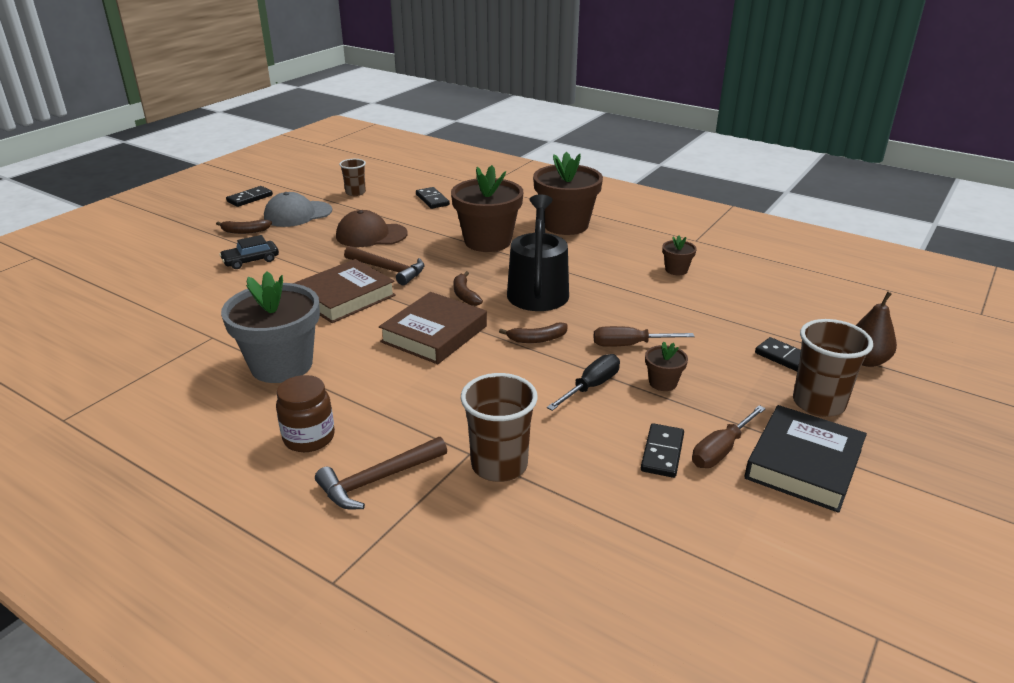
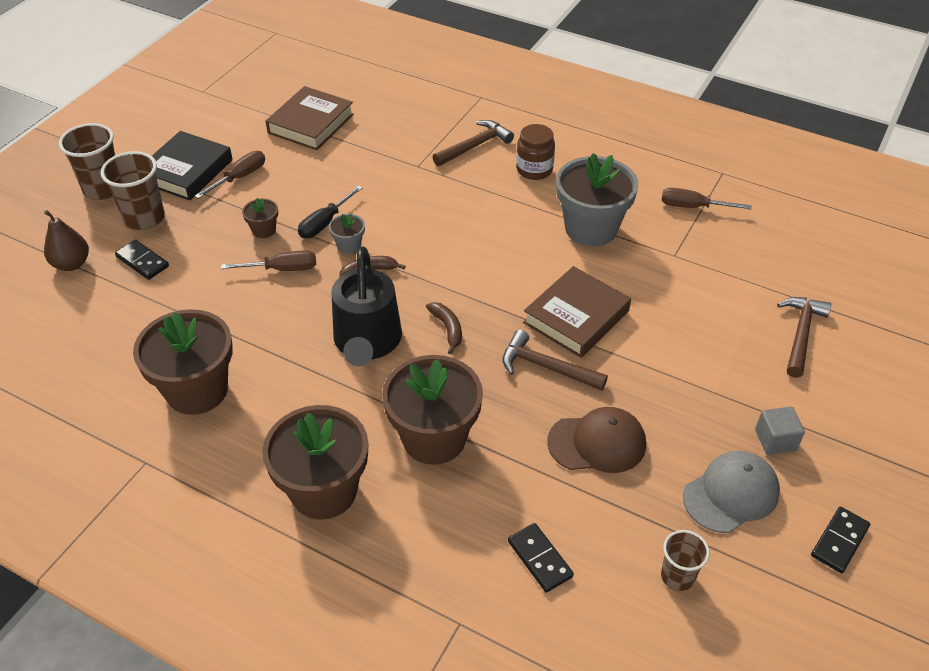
camera: 175 degrees right, 15 degrees up
brown banana [216,219,272,234] -> grey cube [755,406,805,455]
black car [219,235,279,269] -> none
brown book [379,292,487,364] -> brown book moved to [266,86,354,150]
brown cup [461,373,538,482] -> brown cup moved to [59,123,115,200]
black domino [641,423,684,478] -> none
brown flower pot [662,235,697,275] -> brown flower pot [133,309,233,415], size x2.26
none -> grey flower pot [329,213,365,254]
none -> brown screwdriver [662,188,752,209]
none -> brown hammer [777,297,831,378]

